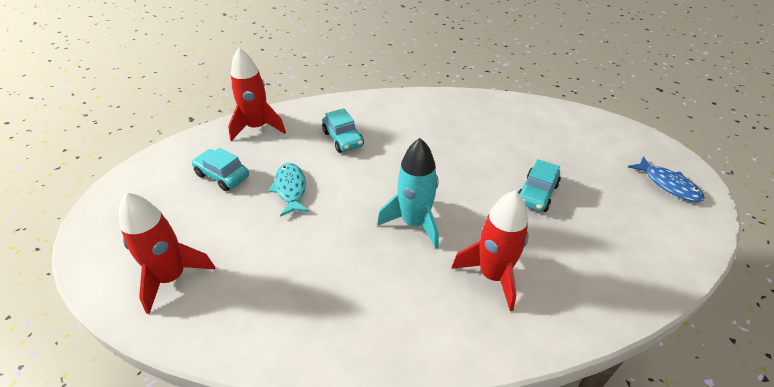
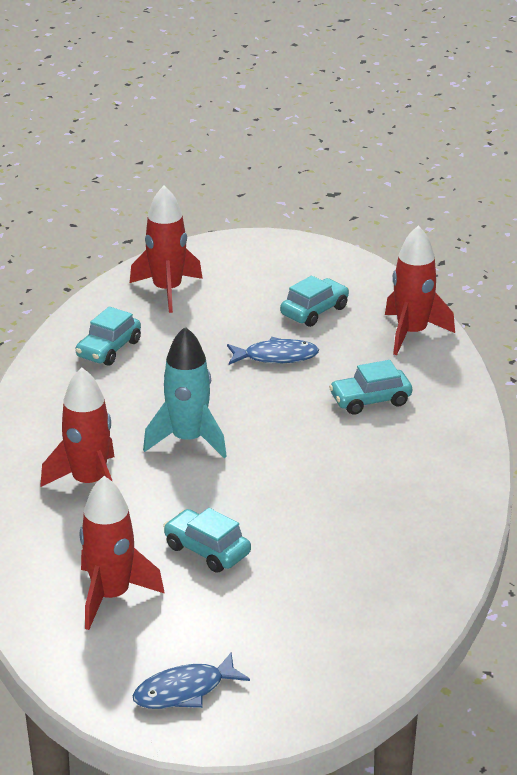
camera: 100 degrees right, 10 degrees down
turquoise fish [268,163,309,217] -> blue fish [227,337,319,365]
none -> turquoise car [75,306,141,366]
none -> red rocket [80,476,165,630]

